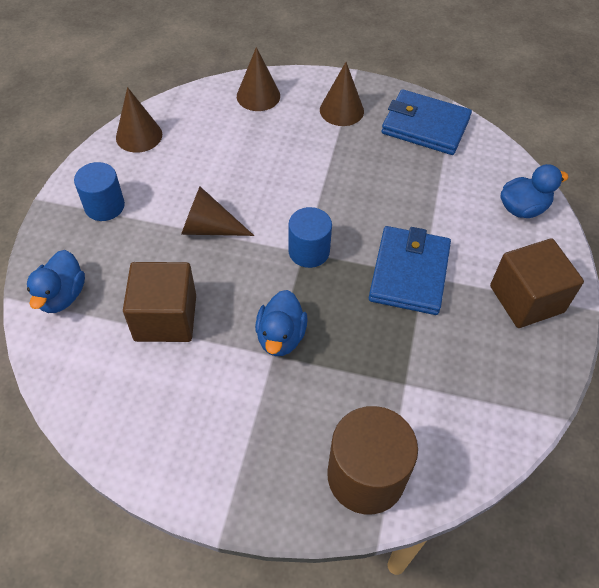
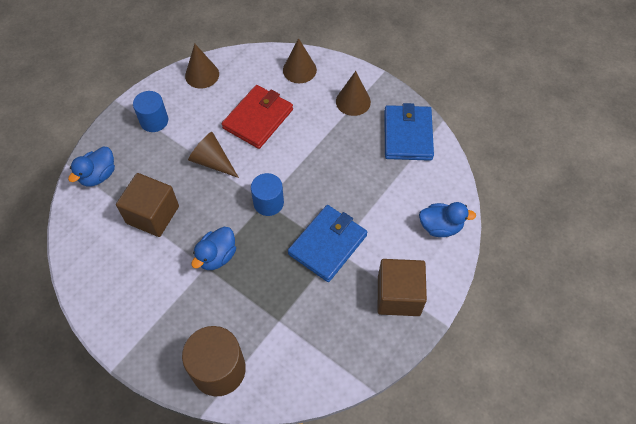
camera: 25 degrees right, 5 degrees up
blue wallet [381,89,472,155] -> blue wallet turned 45 degrees clockwise [384,103,434,161]
none -> red wallet [222,85,293,149]

